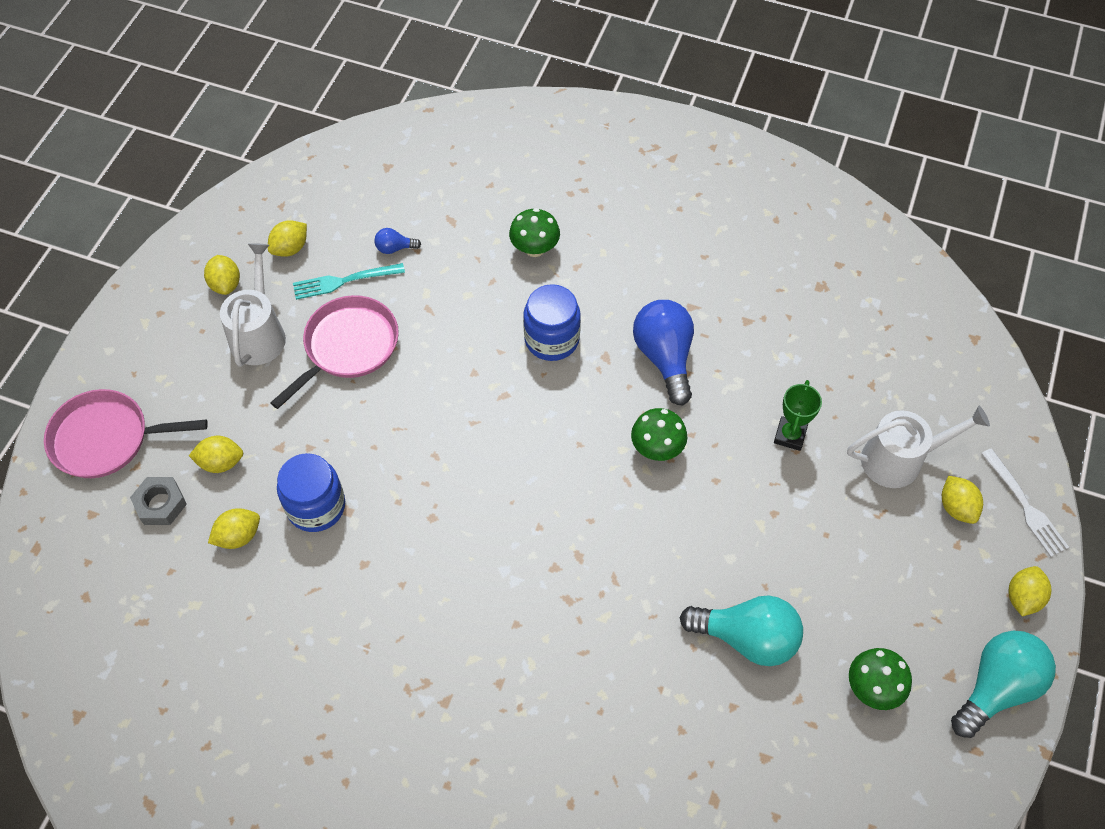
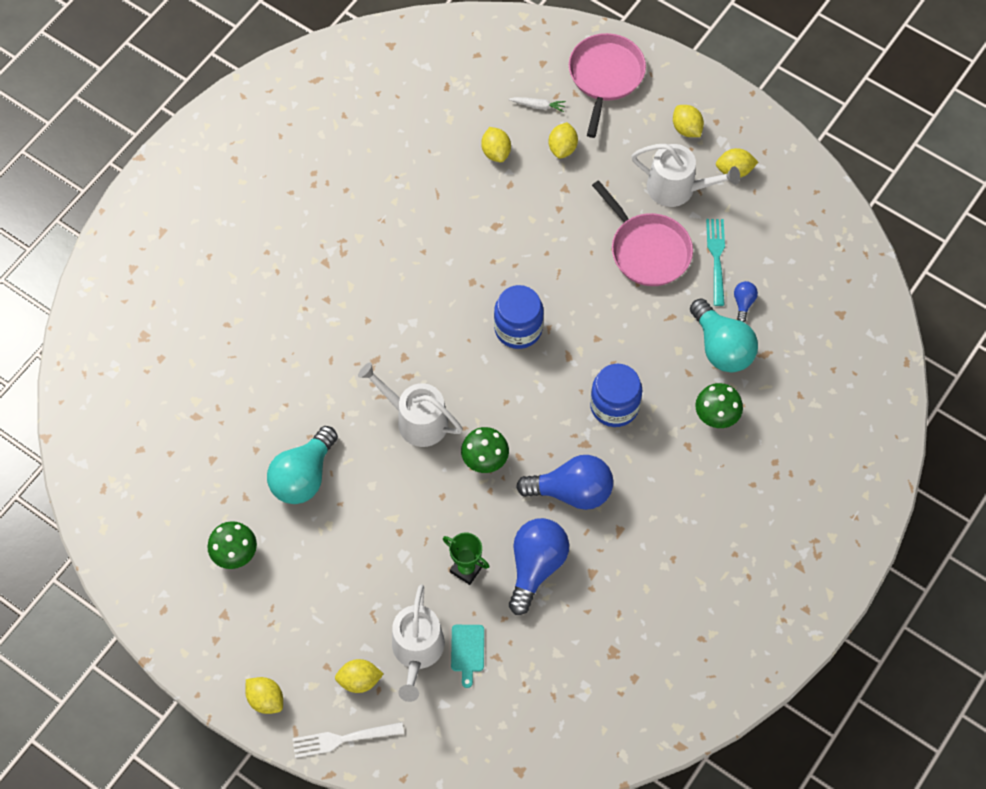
camera: 105 degrees right, 5 degrees up
grey nut [130,477,187,525] -> white carrot [509,97,566,112]
yellow lemon [268,220,307,257] -> yellow lemon moved to [673,105,704,137]
blue jar [277,453,345,532] -> blue jar moved to [494,285,544,349]
turquoise light bulb [951,631,1056,738] -> turquoise light bulb moved to [690,299,758,372]
none -> white watering can [358,362,463,447]
none -> turquoise cutting board [451,625,484,688]
none -> blue light bulb [509,518,569,615]

